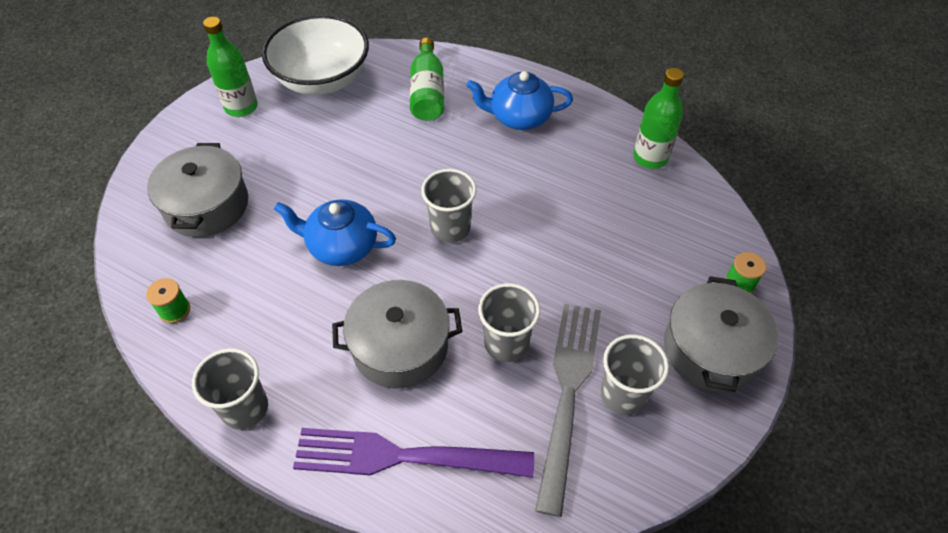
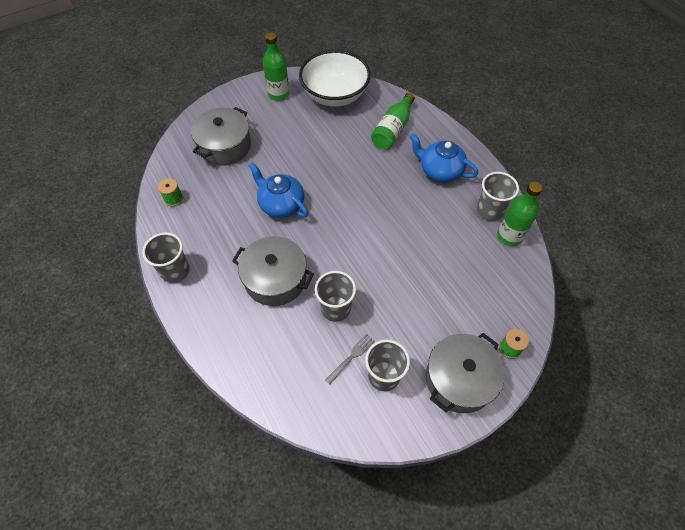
camera: 30 degrees right, 5 degrees up
purple fork [293,428,534,478] -> none
grey cup [421,169,477,243] -> grey cup moved to [477,172,519,221]
grey fork [535,303,601,517] -> grey fork [325,334,375,384], size x0.42

